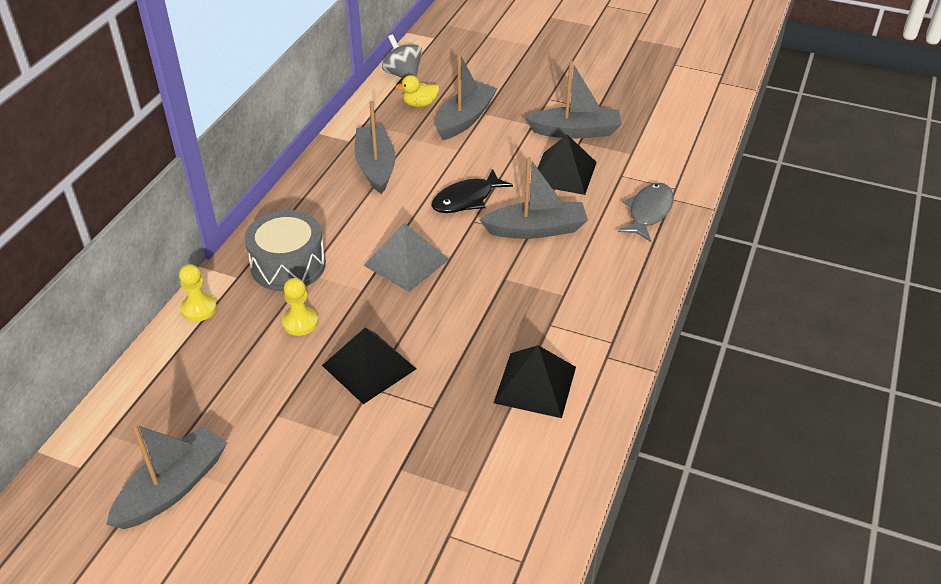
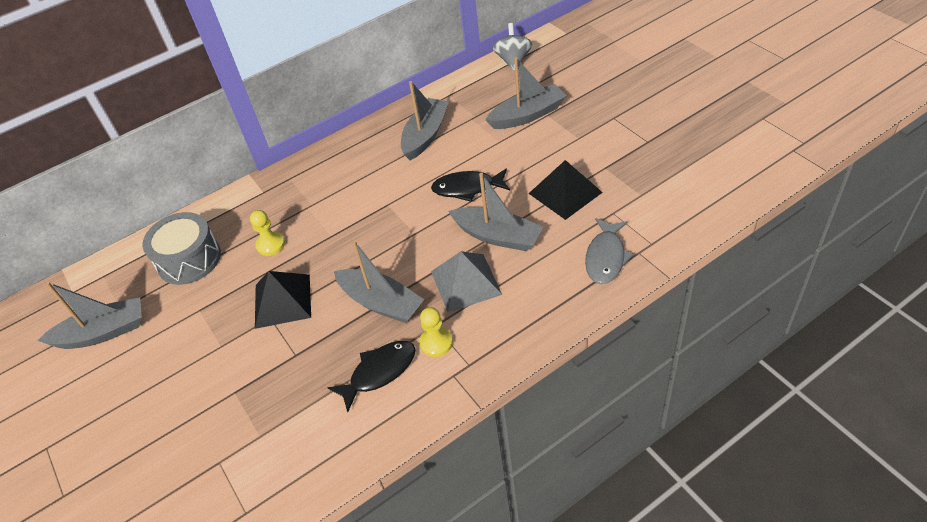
camera: 40 degrees right, 5 degrees up
yellow pawn [179,264,217,322] -> yellow pawn moved to [419,307,453,357]
grey drum [244,210,326,291] -> grey drum moved to [143,212,221,285]
grey pyramid [363,223,449,292] -> grey pyramid moved to [431,251,502,312]
yellow duck [396,75,439,107] -> none
black pyramid [494,345,576,418] -> black fish [328,341,415,412]
grey boat [525,61,622,139] -> grey boat moved to [334,240,425,323]
grey fish [618,183,674,242] -> grey fish turned 135 degrees clockwise [585,218,634,284]

